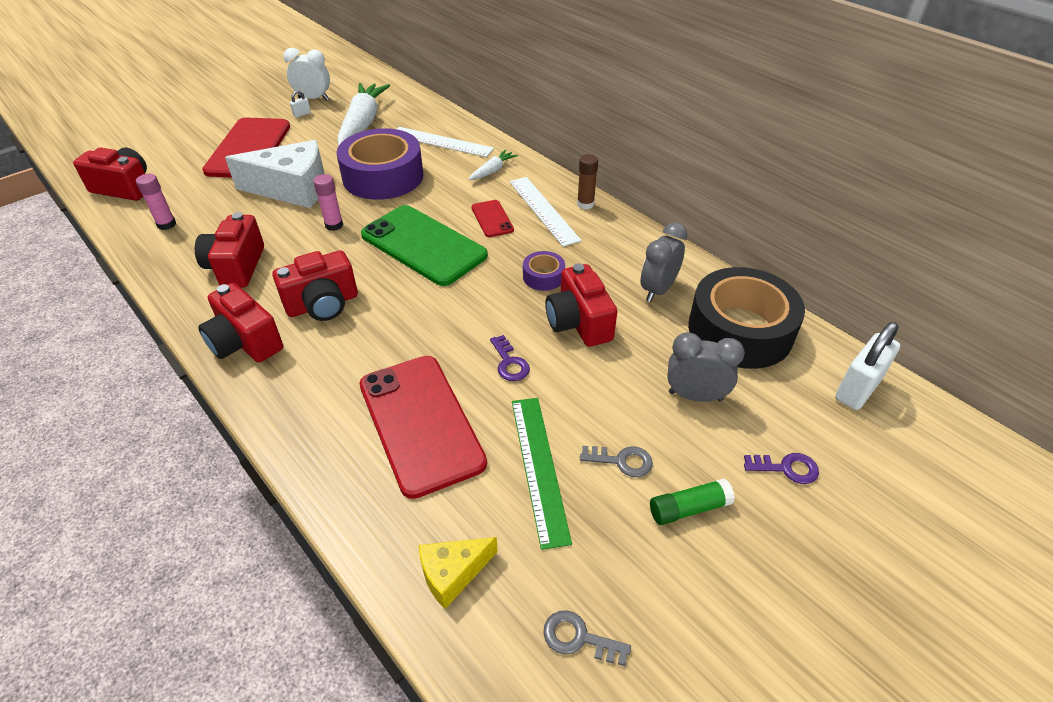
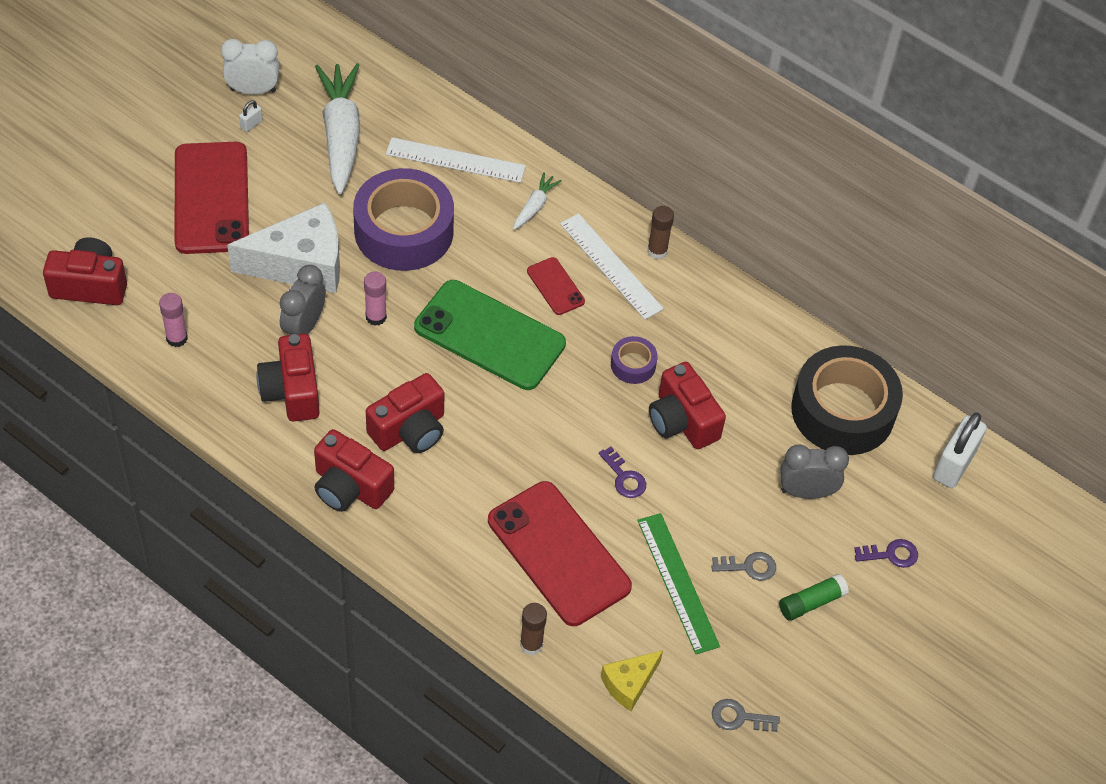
camera: 15 degrees left, 10 degrees up
grey clock [641,223,687,302] -> grey clock moved to [280,265,326,335]
none -> brown glue stick [520,603,547,655]

